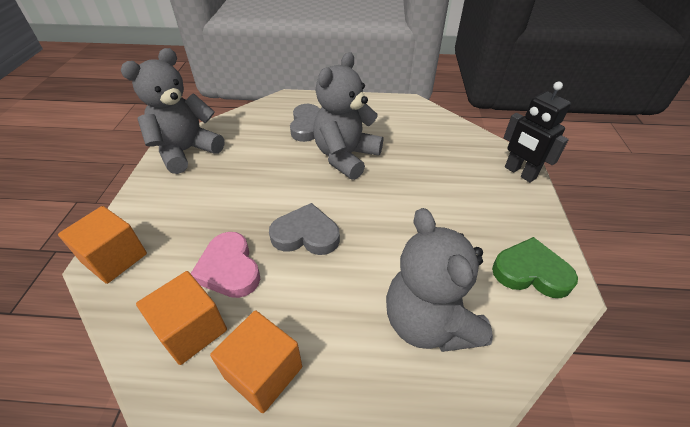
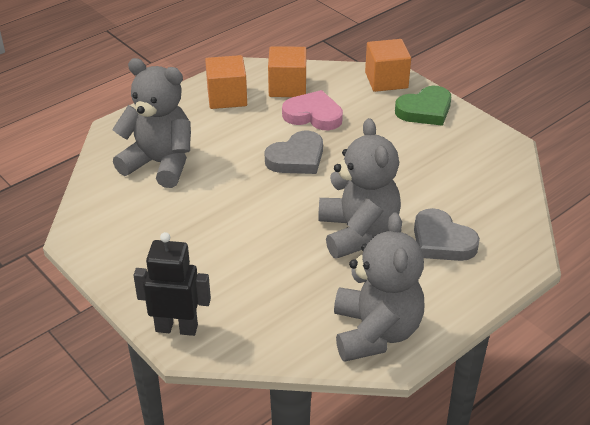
camera: 135 degrees right, 5 degrees down
grey teddy bear [121,48,224,174] -> grey teddy bear moved to [334,213,424,362]
green heart [492,237,578,298] -> green heart moved to [395,86,451,126]

